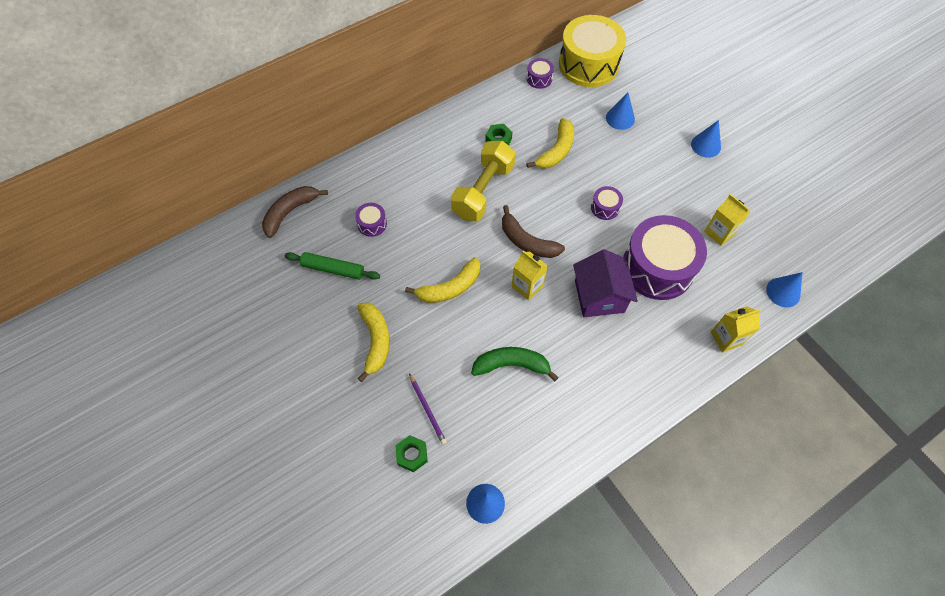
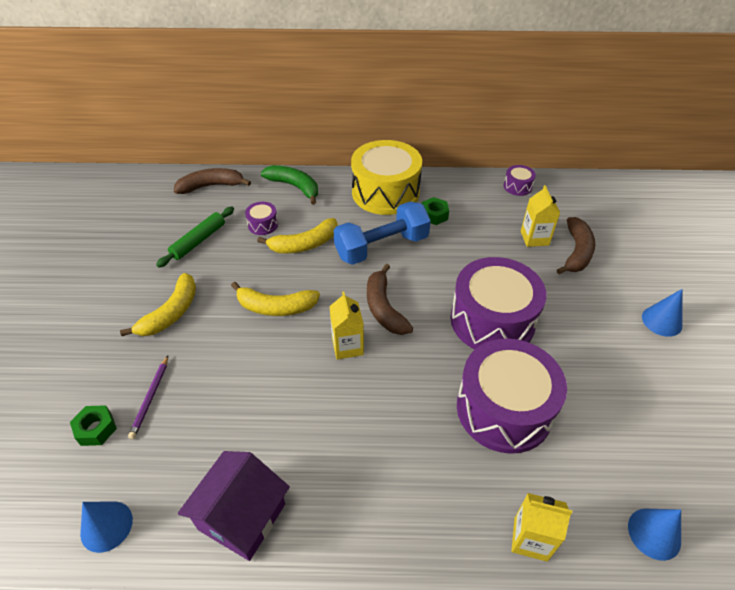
camera: 35 degrees right, 15 degrees down
green rolling pin [285,252,380,280] -> green rolling pin turned 75 degrees clockwise [156,207,234,267]
yellow dumbbell [451,141,516,221] -> blue dumbbell [334,201,431,265]
green banana [471,347,559,382] -> green banana moved to [261,165,318,205]
yellow banana [526,118,574,169] -> yellow banana moved to [257,218,338,253]
yellow drum [559,15,626,87] -> yellow drum moved to [351,140,422,215]
purple house [573,249,638,317] -> purple house moved to [178,451,290,561]
purple drum [591,186,623,220] -> purple drum [451,257,546,349], size x2.37
blue cone [606,92,635,130] -> brown banana [557,217,595,274]
yellow carton [704,194,750,246] -> yellow carton moved to [521,185,560,247]

